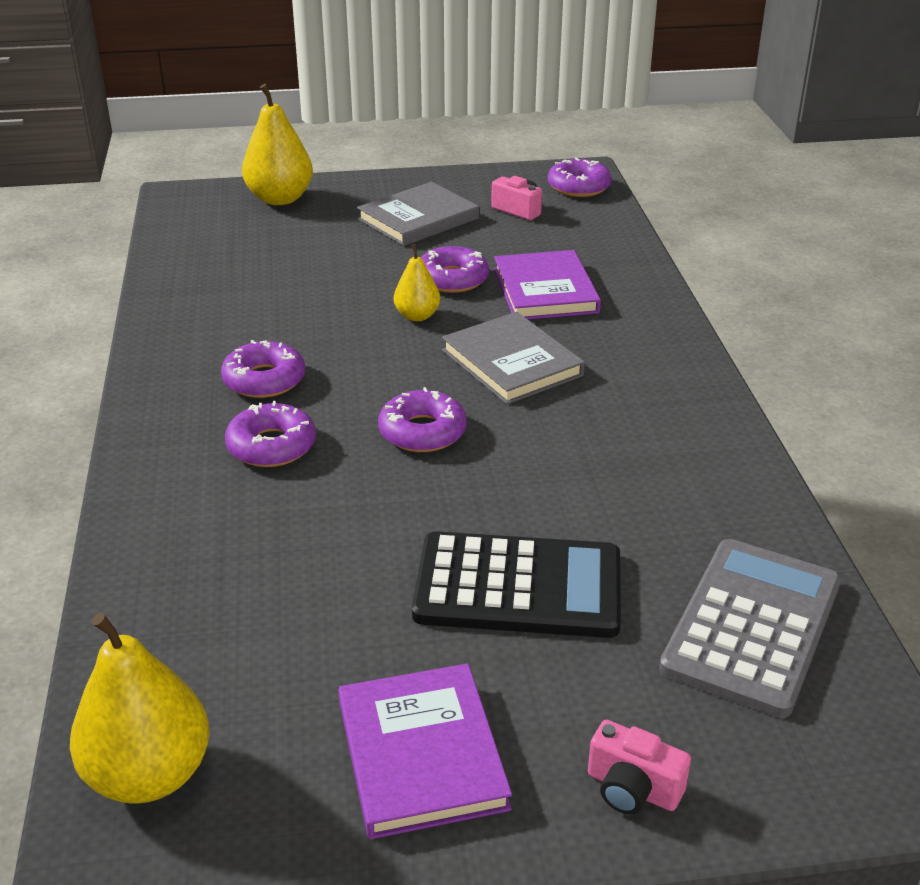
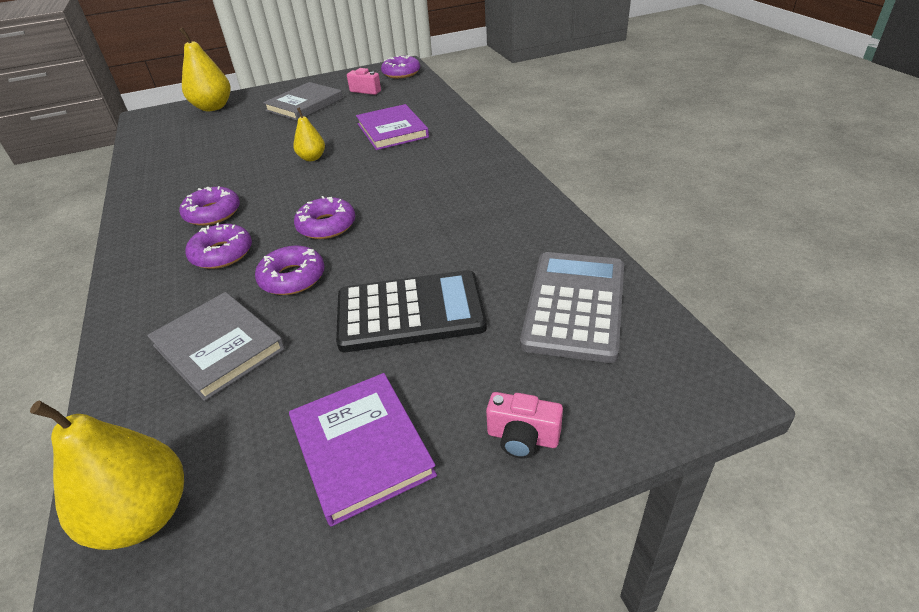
camera: 10 degrees left, 5 degrees up
purple donut [421,246,489,293] -> purple donut moved to [255,246,325,295]
grey book [442,312,585,404] -> grey book moved to [147,292,285,401]

